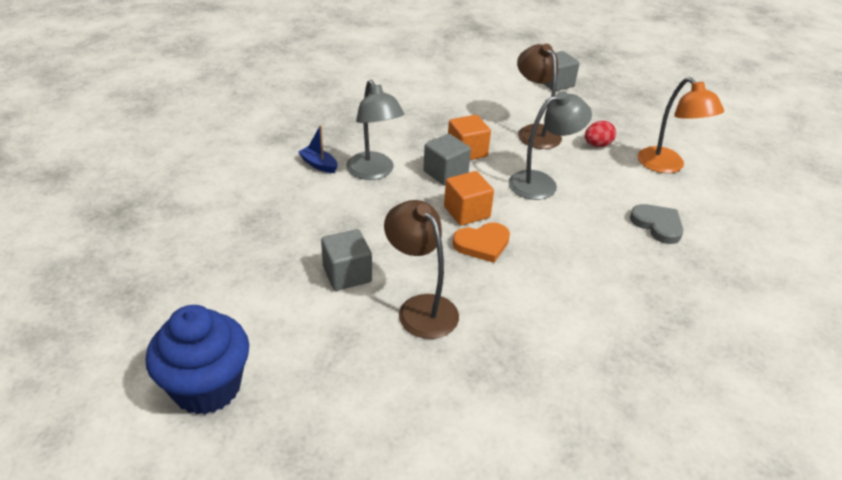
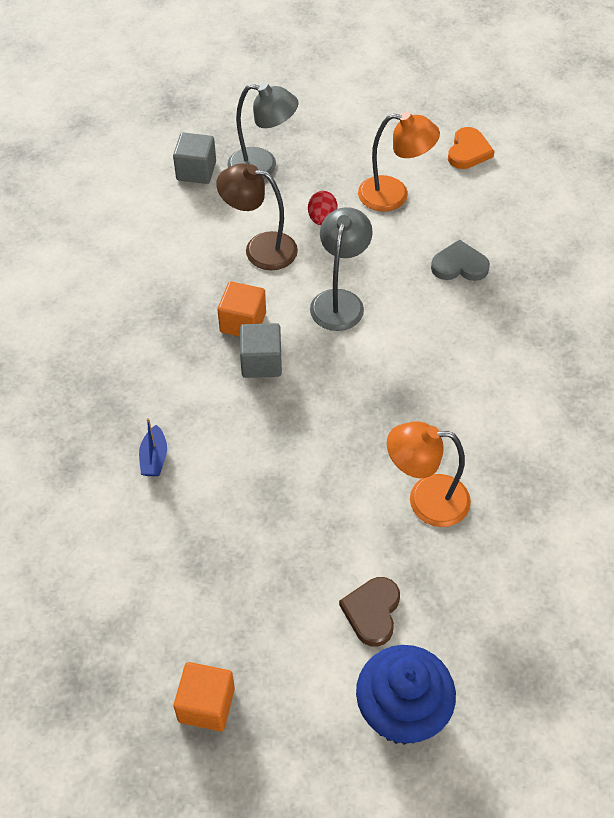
camera: 50 degrees left, 15 degrees up
blue boat [298,125,338,173] -> blue boat turned 75 degrees counterclockwise [139,418,167,476]
grey cube [321,229,372,291] -> none
grey lamp [346,80,404,180] -> grey lamp moved to [227,83,299,179]
brown lamp [384,200,459,339] -> orange lamp [387,422,471,527]
orange cube [444,171,494,226] -> orange cube moved to [174,662,235,731]
orange heart [452,222,510,263] -> orange heart moved to [448,127,495,169]
none -> brown heart [339,577,400,647]

